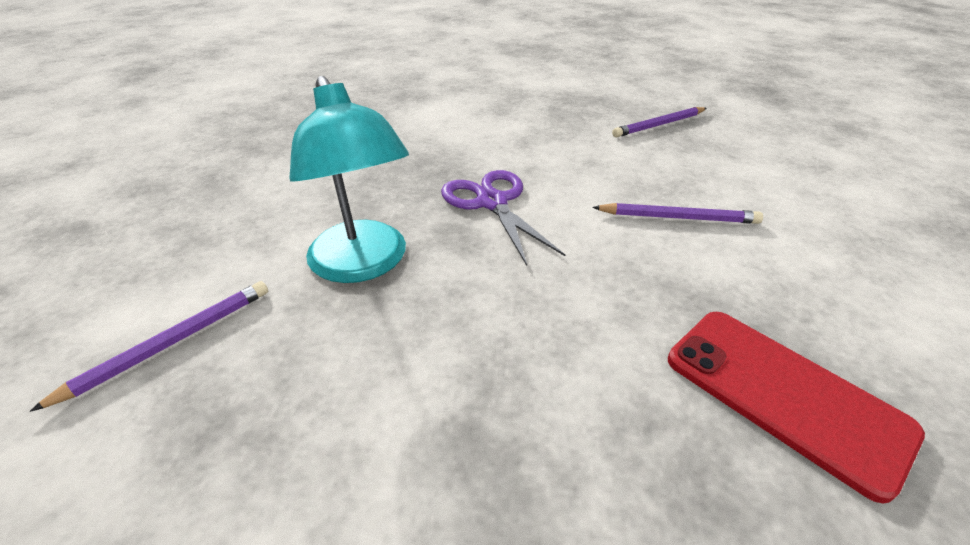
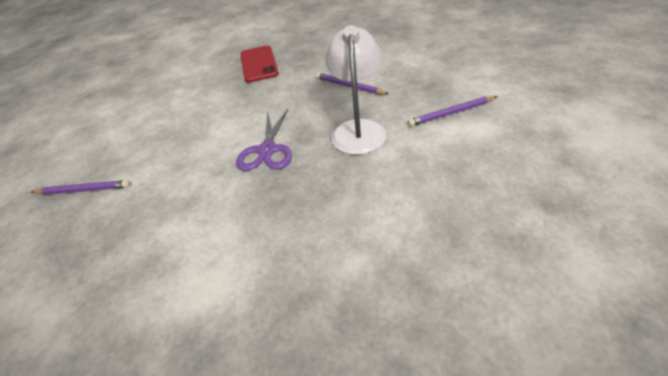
camera: 145 degrees left, 5 degrees up
turquoise lamp [289,76,409,283] -> white lamp [325,25,386,155]
purple pencil [592,203,763,224] -> purple pencil moved to [316,73,389,95]

